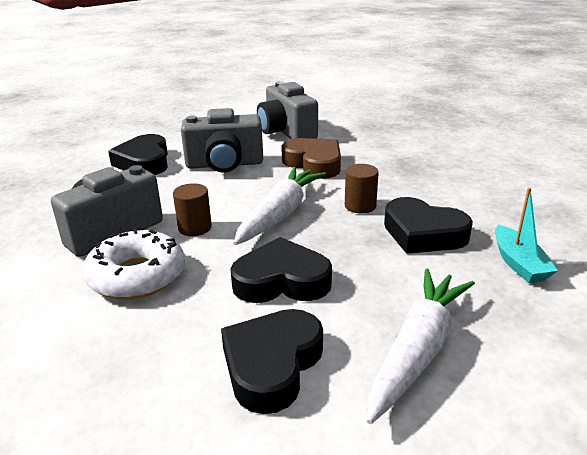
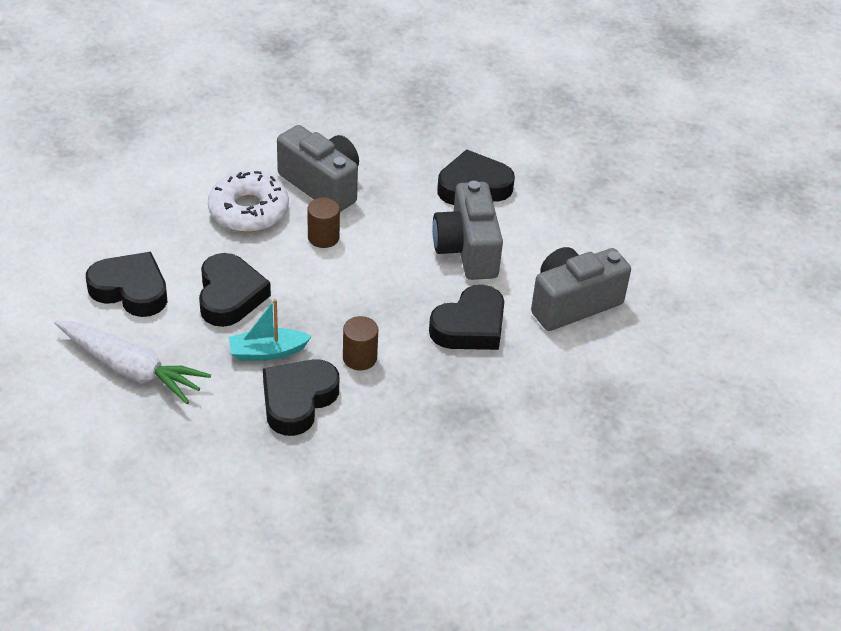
camera: 85 degrees right, 15 degrees up
white carrot [233,167,326,245] -> none
brown heart [281,138,341,179] -> black heart [429,285,504,350]
turquoise boat [495,187,558,283] -> turquoise boat moved to [229,299,312,361]

